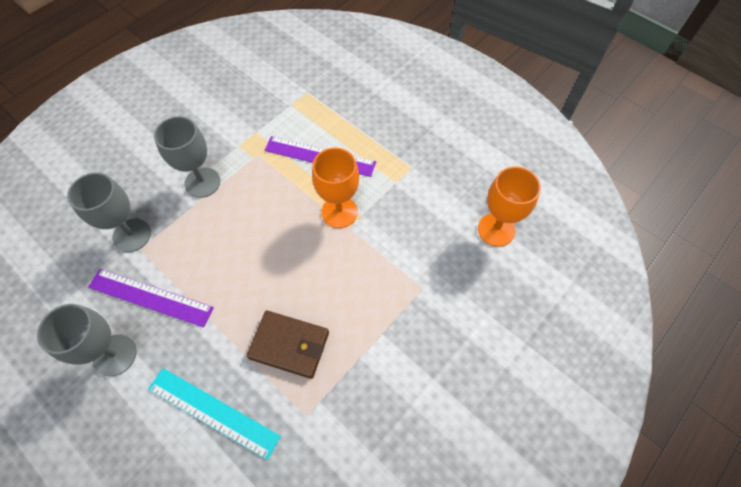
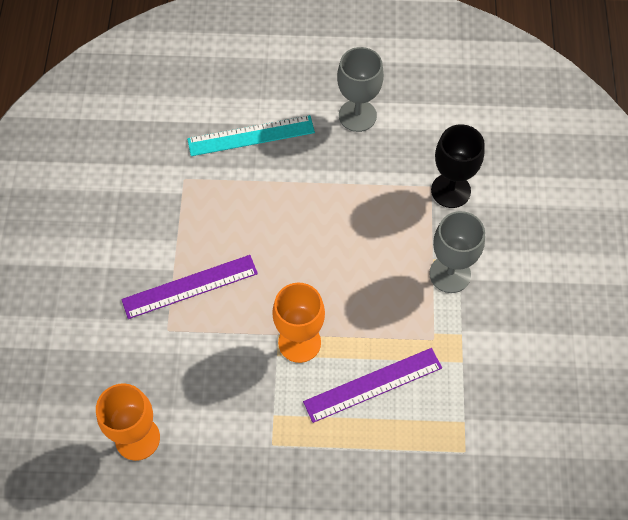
camera: 140 degrees right, 0 degrees up
grey goblet [67,172,151,252] -> black goblet [431,124,485,208]
purple ruler [88,269,214,327] -> purple ruler moved to [121,255,258,319]
brown wallet [247,310,329,379] -> none

